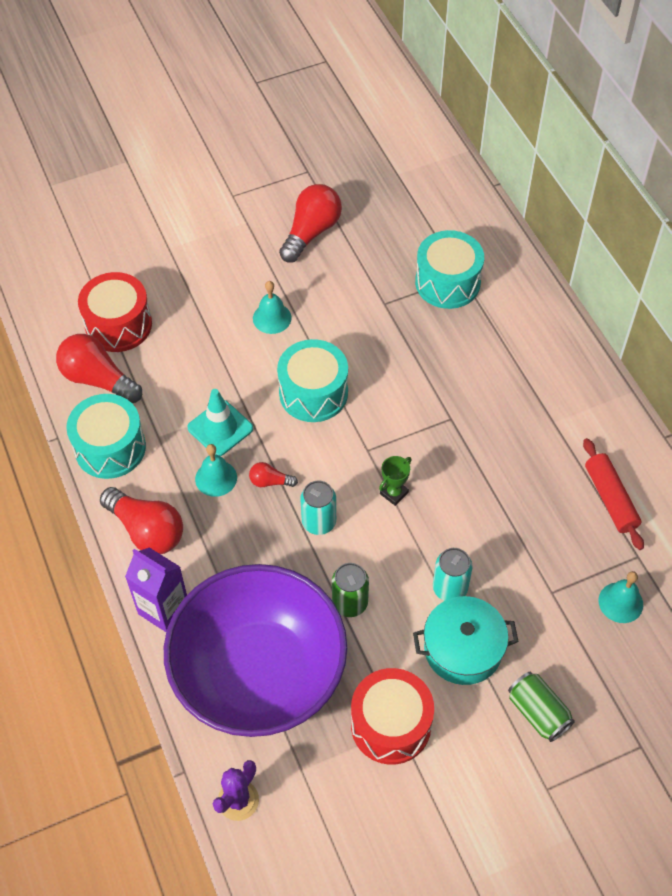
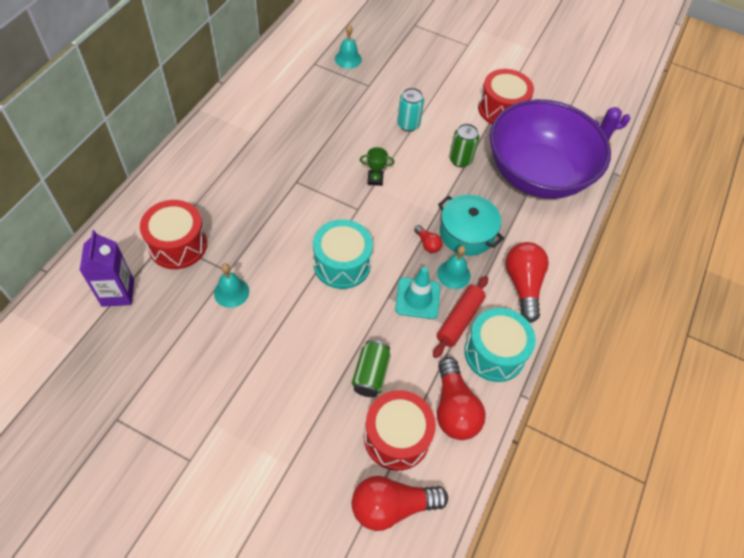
camera: 135 degrees left, 0 degrees up
purple carton [125,547,187,632] -> purple carton moved to [80,230,134,307]
turquoise bell [253,281,292,334] -> turquoise bell moved to [214,263,249,308]
red light bulb [279,184,342,263] -> red light bulb moved to [352,476,448,531]
turquoise can [300,481,336,535] -> none
turquoise pot [413,596,519,685] -> turquoise pot moved to [438,195,504,256]
turquoise drum [415,230,484,309] -> red drum [140,200,207,269]
green can [508,672,575,742] -> green can moved to [352,340,391,397]
red rolling pin [583,438,644,550] -> red rolling pin moved to [433,276,488,358]

